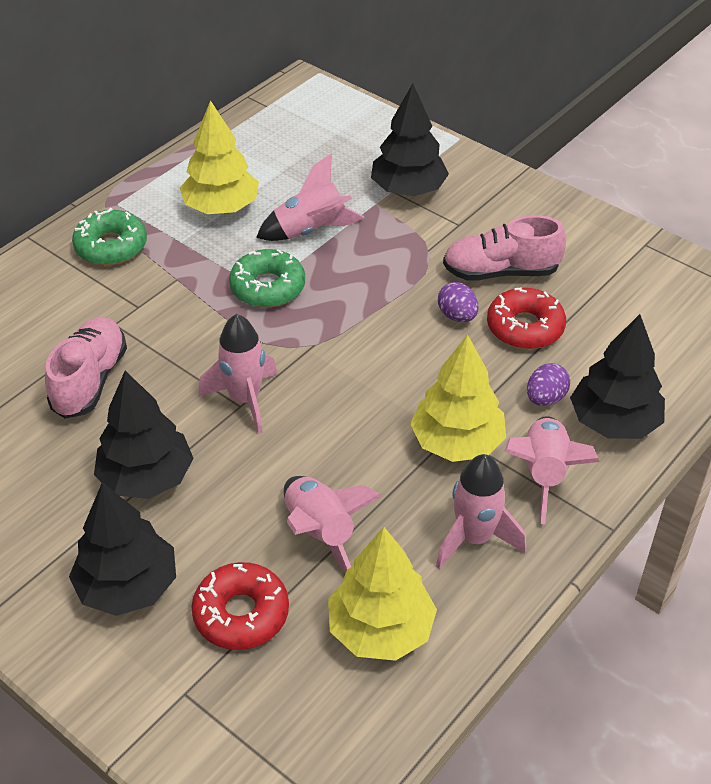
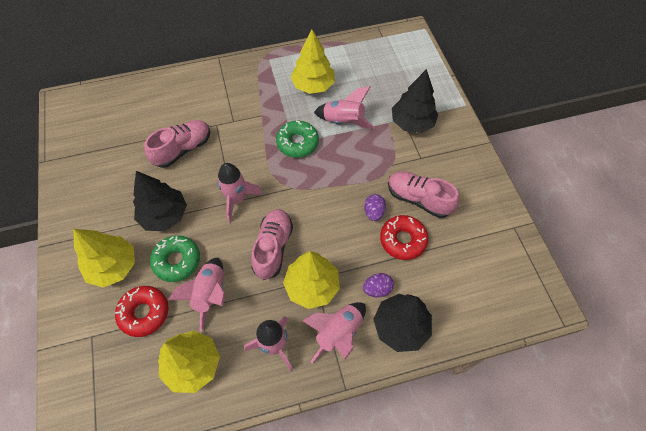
camera: 35 degrees right, 15 degrees up
black tree [69,482,176,616] -> yellow tree [73,229,135,288]
green donut [72,208,147,265] -> green donut moved to [150,235,200,282]
none -> pink shoe [251,209,293,280]

